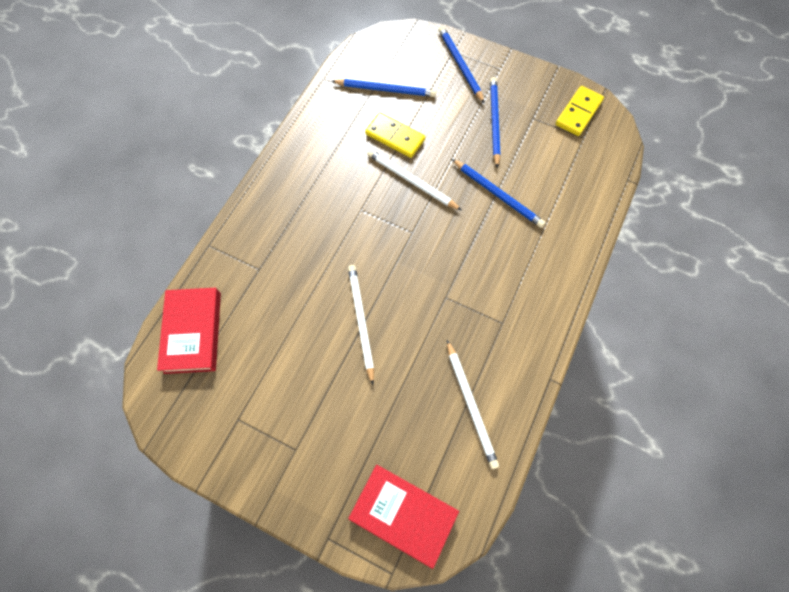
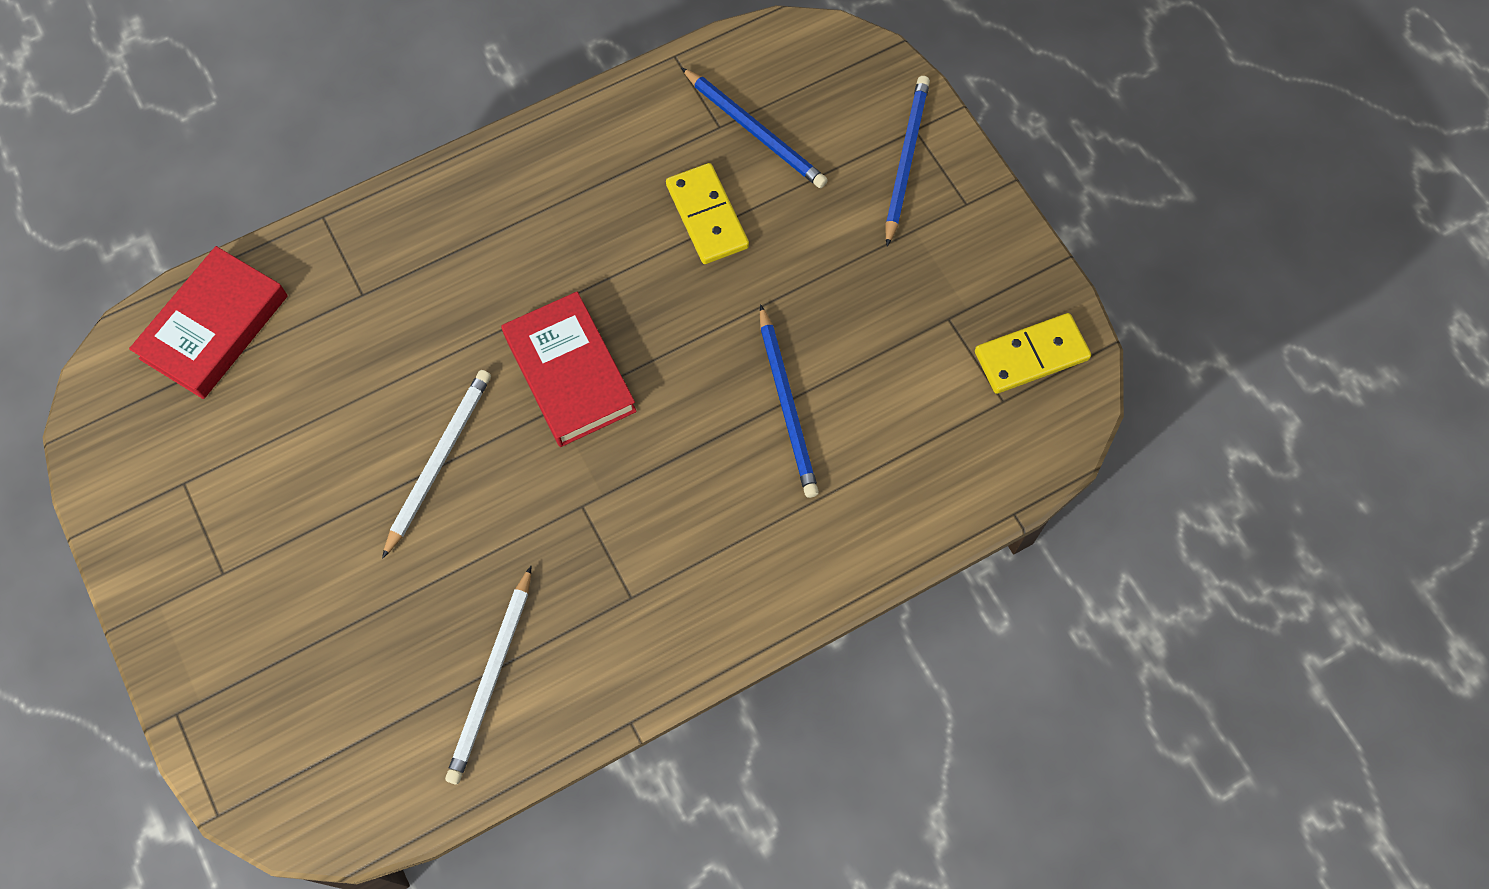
camera: 35 degrees right, 0 degrees up
red book [348,465,459,569] -> red book moved to [501,292,637,447]
white pencil [367,149,462,210] -> none
blue pencil [490,77,500,168] -> none

